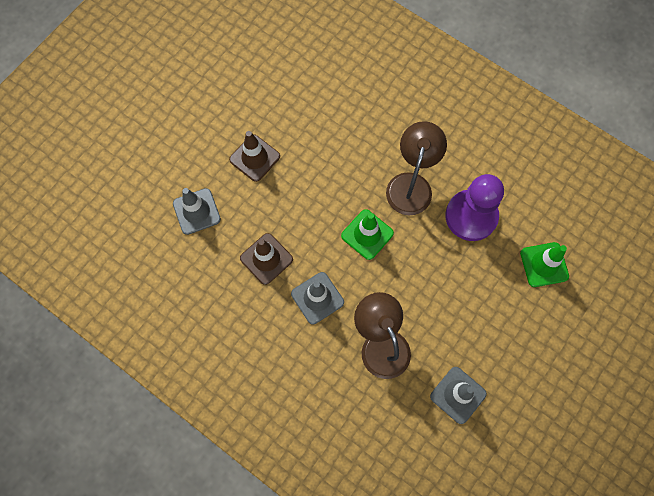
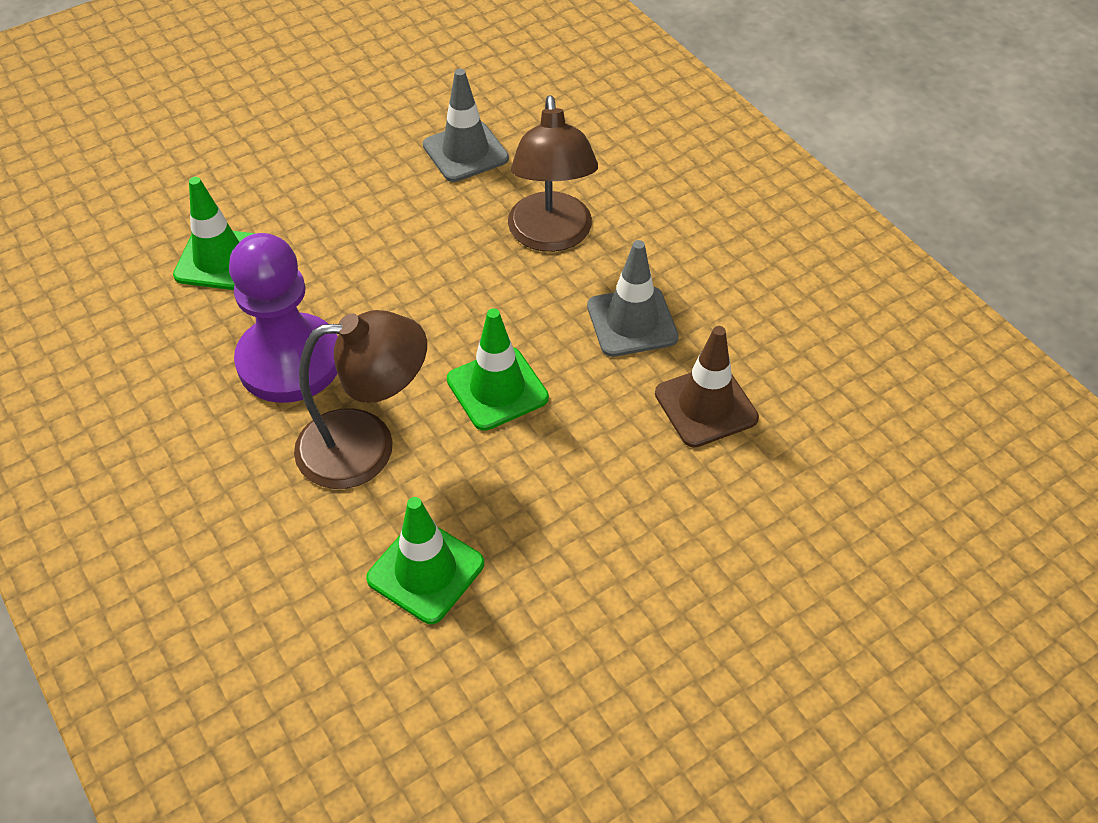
camera: 160 degrees left, 20 degrees down
grey traffic cone [173,188,221,235] -> none
brown traffic cone [229,131,280,182] -> none
brown lamp [386,121,447,215] -> brown lamp turned 135 degrees counterclockwise [294,310,427,489]
none -> green traffic cone [366,497,484,624]

